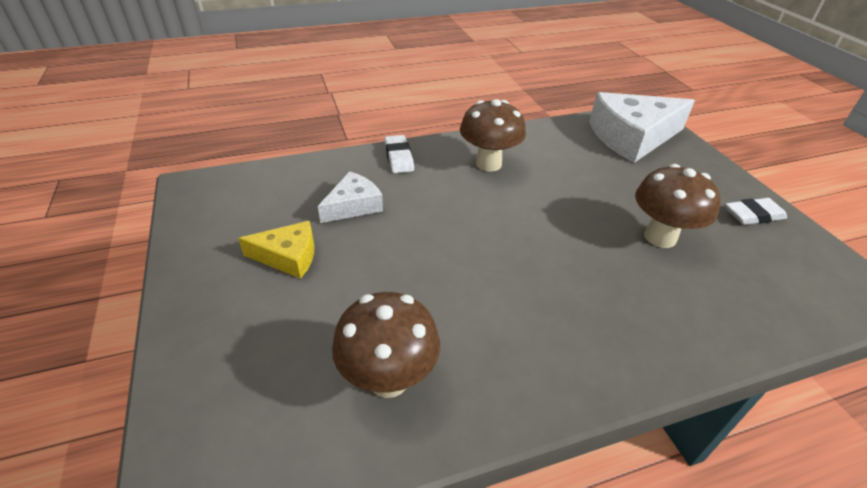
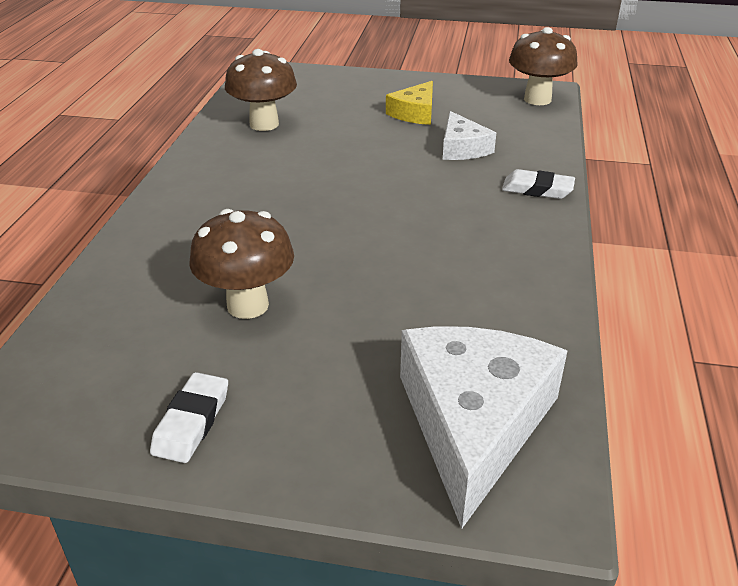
camera: 120 degrees right, 5 degrees down
brown mushroom [460,99,526,172] -> brown mushroom moved to [509,27,578,105]

